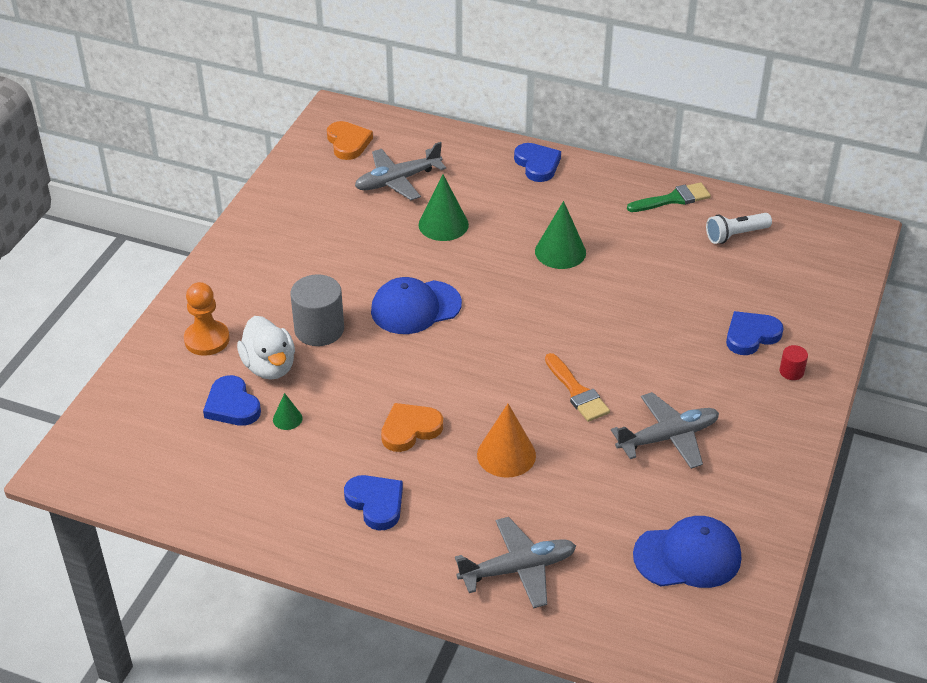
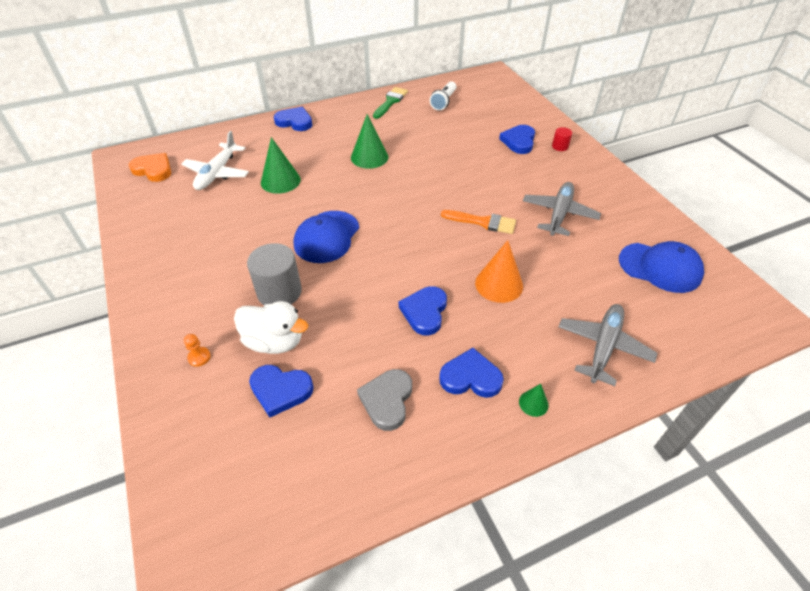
camera: 45 degrees left, 5 degrees up
orange pawn [184,282,230,356] -> orange pawn [184,334,211,367], size x0.49
green cone [273,393,303,430] -> green cone moved to [519,384,549,417]
grey plane [355,142,446,200] -> white plane [181,131,249,190]
orange heart [381,403,443,452] -> blue heart [399,286,447,336]
blue cap [633,516,741,588] -> blue cap turned 75 degrees clockwise [619,241,704,293]
none -> grey heart [357,369,412,431]

